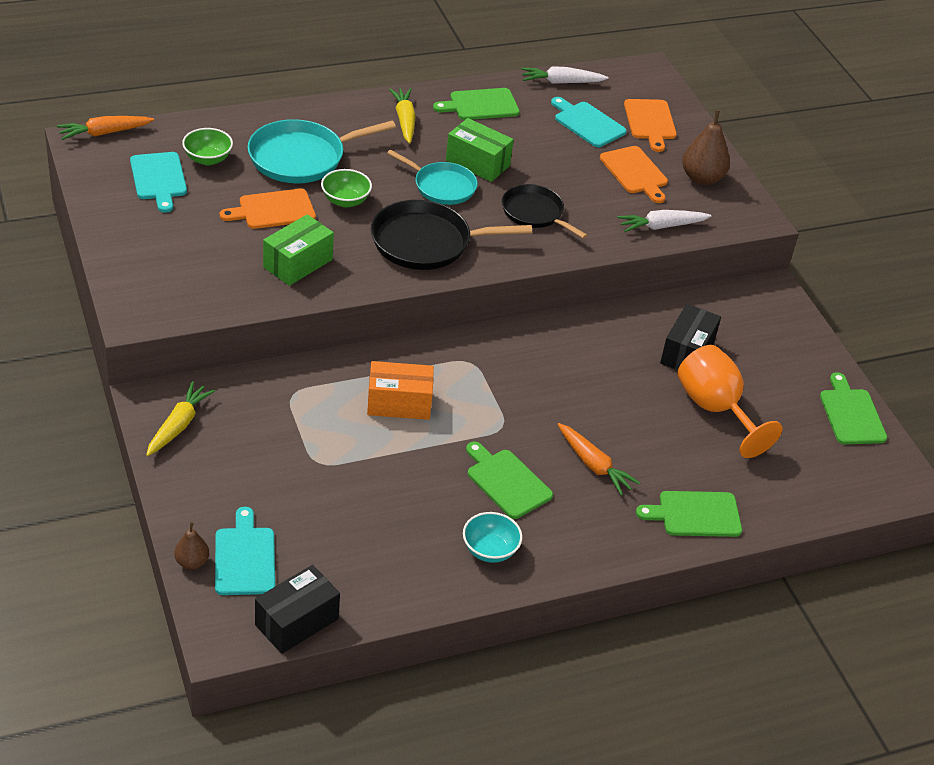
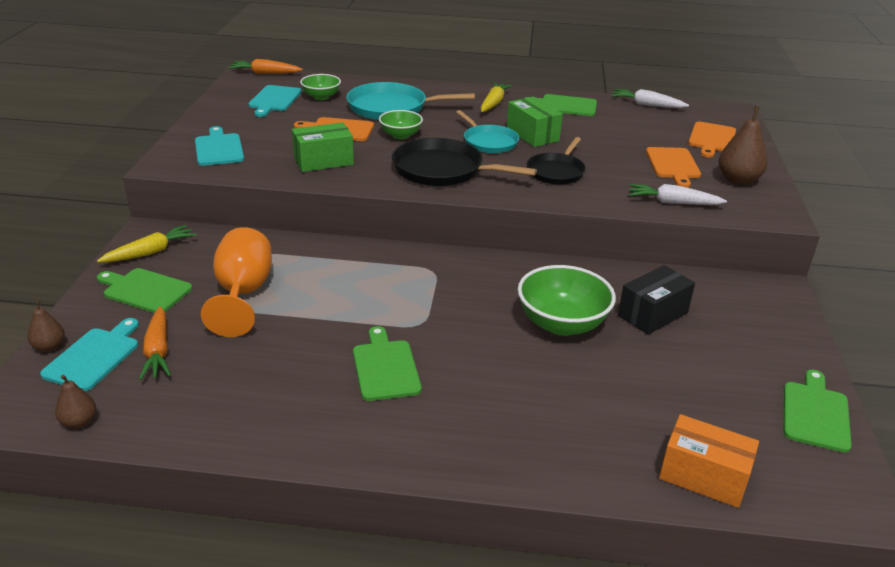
camera: 30 degrees right, 10 degrees down
black box [255,565,340,654] -> brown pear [55,375,96,429]
orange box [367,361,434,420] -> orange box moved to [659,414,759,508]
turquoise bowl [463,512,523,563] -> none
black pan [502,184,587,239] -> black pan turned 135 degrees counterclockwise [527,137,586,185]
turquoise cutting board [551,97,627,147] -> turquoise cutting board moved to [195,126,244,166]
orange carrot [557,423,640,496] -> orange carrot moved to [139,306,171,380]
green cutting board [636,491,742,537] -> green cutting board moved to [97,268,192,313]
orange goblet [677,345,783,458] -> orange goblet moved to [201,227,272,337]
none -> green bowl [518,265,616,336]

